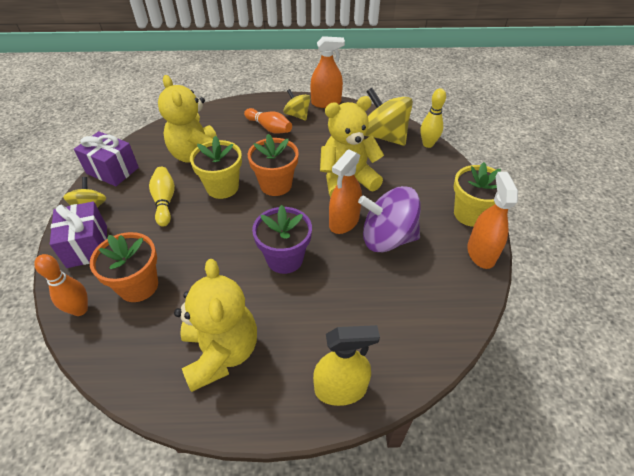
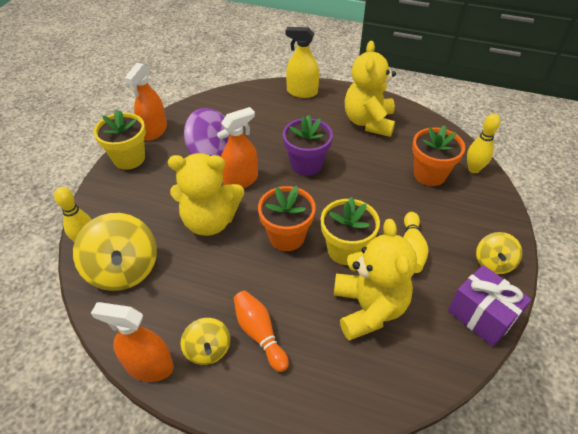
camera: 160 degrees left, 0 degrees up
orange bowling pin [34,254,88,316] -> yellow bowling pin [467,114,500,173]
purple gift [50,201,107,268] -> none

